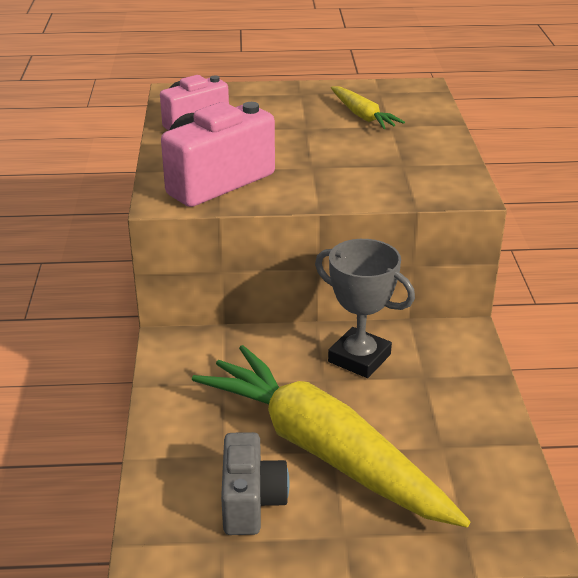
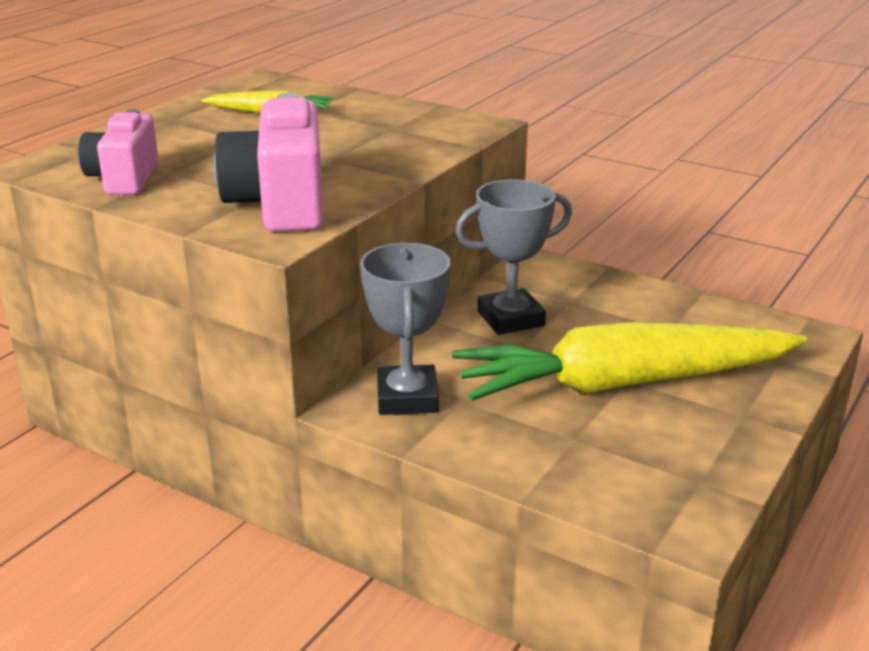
camera: 55 degrees left, 5 degrees down
grey camera [221,432,289,535] -> none
none -> grey trophy [360,243,451,415]

